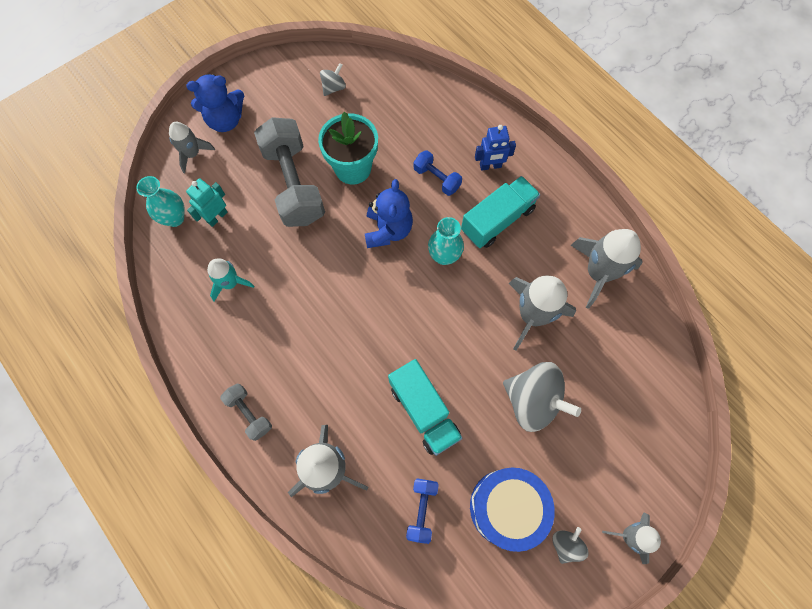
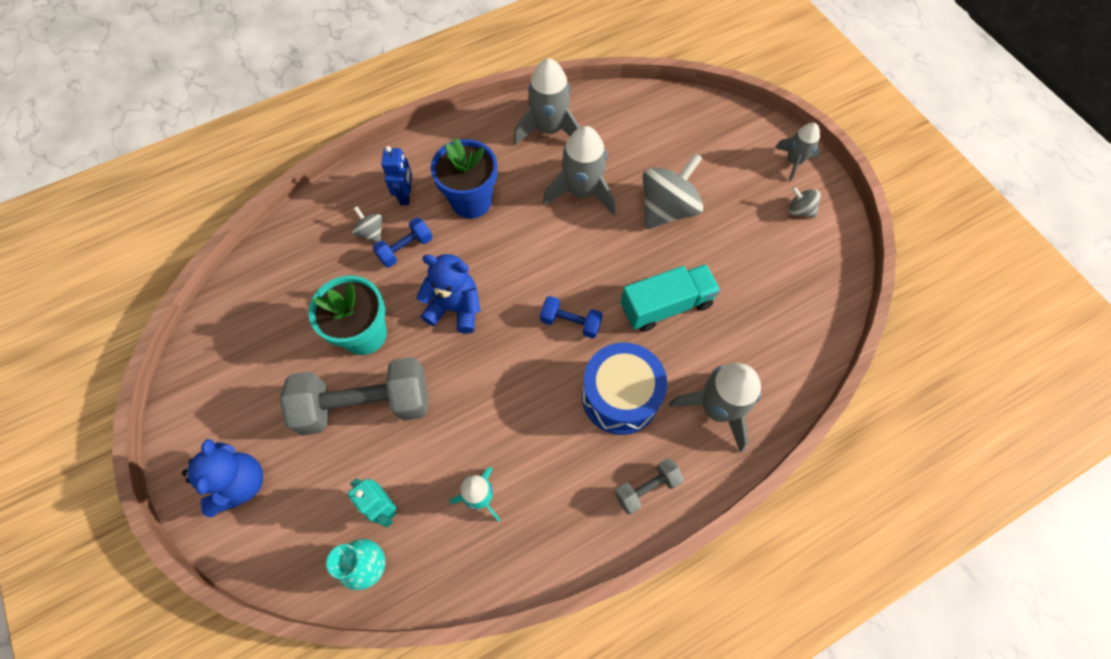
camera: 80 degrees left, 5 degrees down
grey rocket [169,122,215,173] -> none
grey spinning top [320,63,346,96] -> grey spinning top moved to [352,207,383,243]
blue dumbbell [406,479,439,544] -> blue dumbbell moved to [540,296,603,339]
turquoise vase [428,217,464,265] -> none
turquoise truck [461,176,540,248] -> blue flower pot [431,138,497,219]
blue drum [470,468,555,552] -> blue drum moved to [582,342,667,435]

